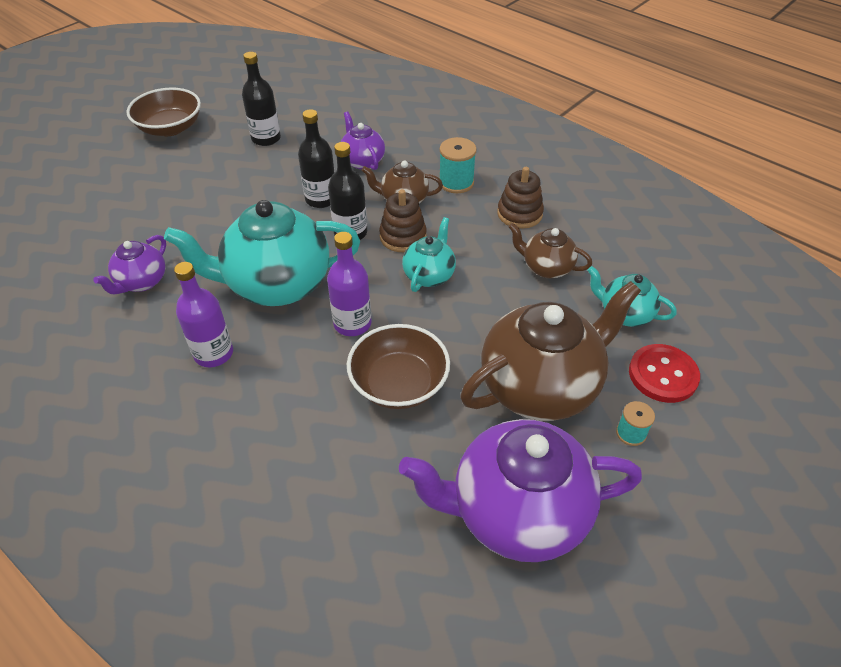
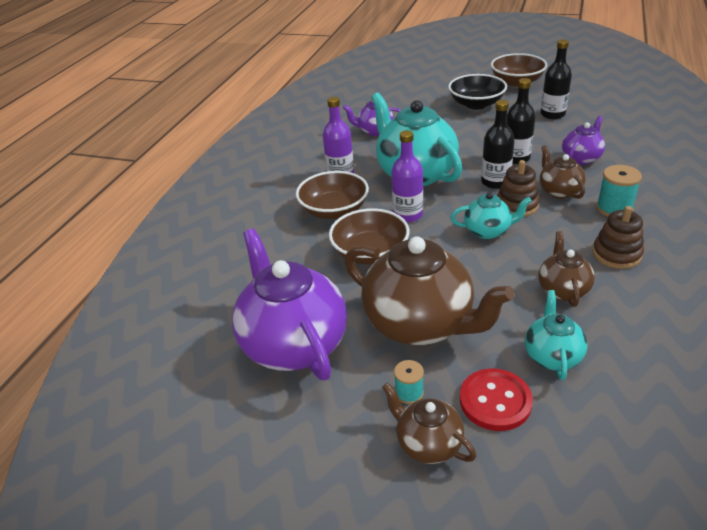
camera: 70 degrees right, 10 degrees down
none -> brown bowl [296,171,369,219]
none -> brown teapot [382,383,476,464]
none -> black bowl [448,74,507,109]

